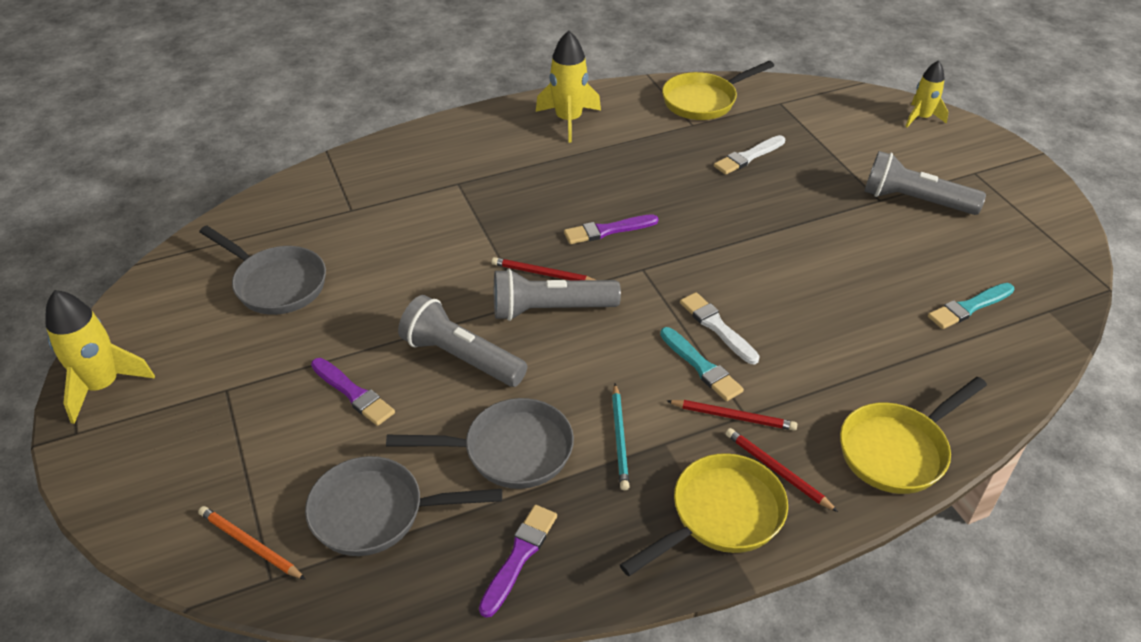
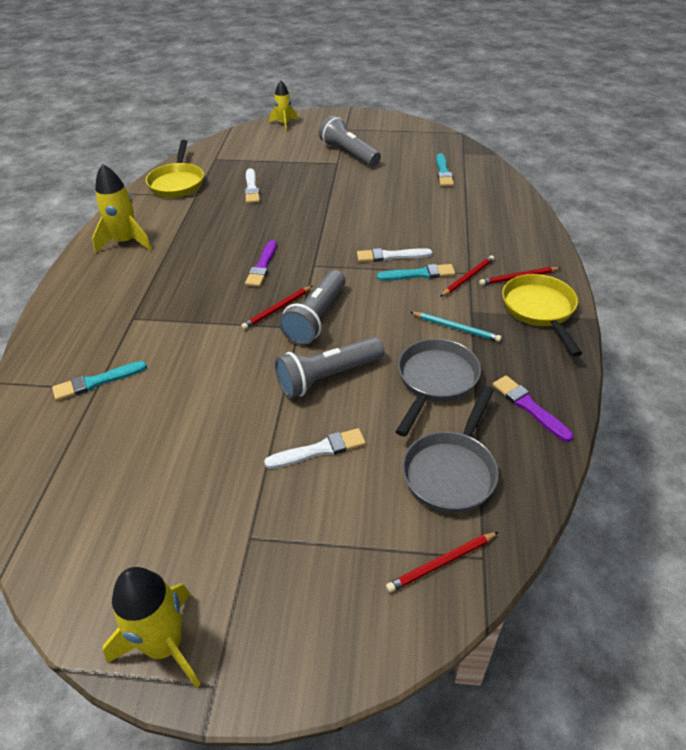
camera: 60 degrees left, 0 degrees up
orange pencil [198,506,306,580] -> red pencil [386,532,498,593]
grey pan [199,225,326,315] -> none
purple brush [311,358,395,426] -> white brush [264,428,366,469]
yellow pan [840,377,987,494] -> none
grey flashlight [864,151,986,215] -> grey flashlight turned 90 degrees clockwise [319,115,381,166]
none -> turquoise brush [52,361,147,401]

